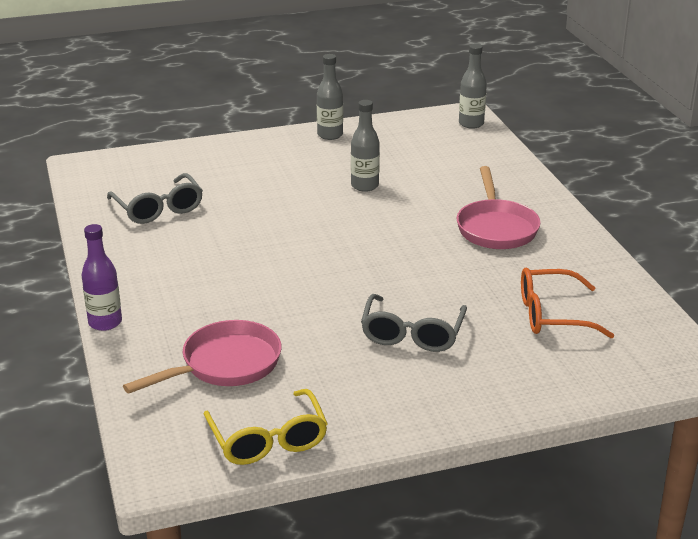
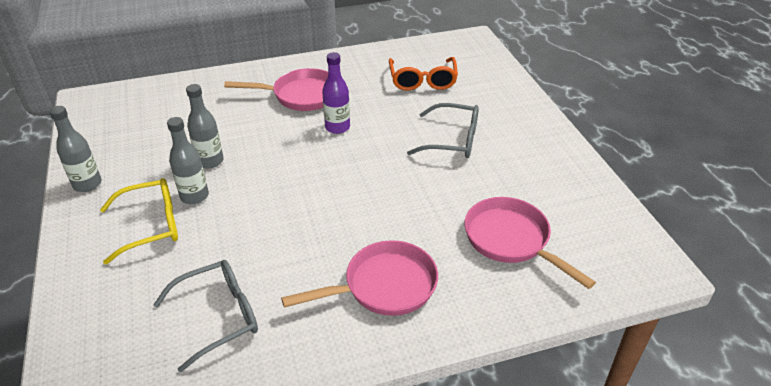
camera: 90 degrees left, 10 degrees up
purple bottle [81,224,122,331] -> purple bottle moved to [322,52,350,134]
yellow glasses [204,389,328,465] -> yellow glasses moved to [100,178,178,264]
grey bottle [459,44,487,129] -> grey bottle moved to [167,117,209,204]
none -> pink pan [281,240,438,316]

